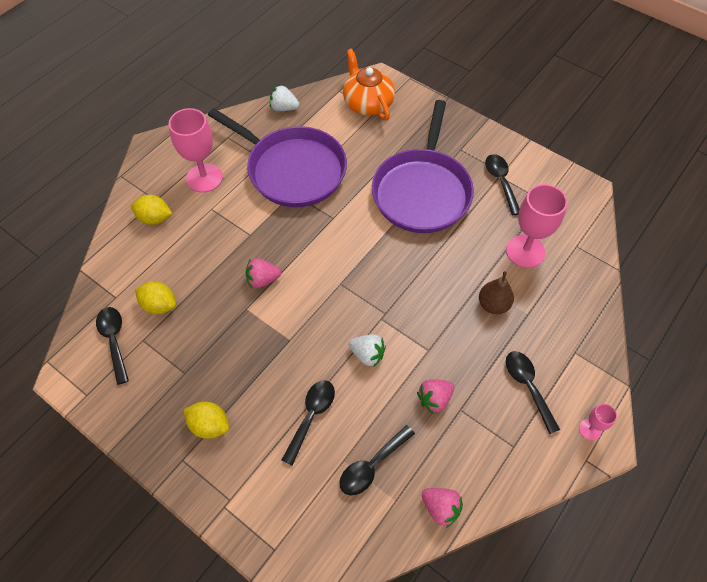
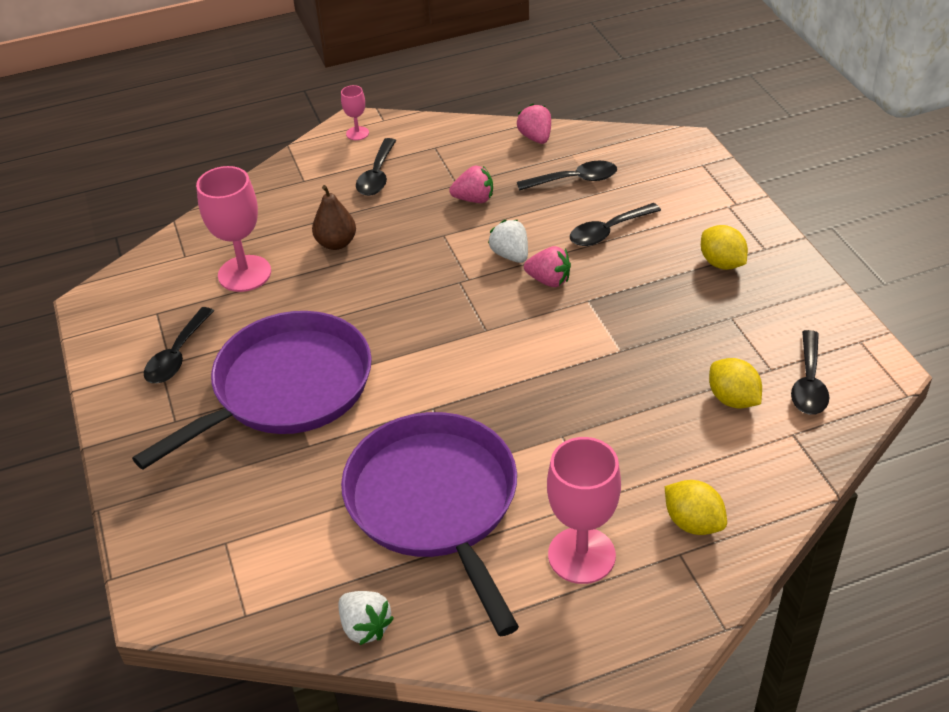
camera: 145 degrees left, 15 degrees down
pink strawberry [246,258,281,288] -> pink strawberry moved to [524,246,571,287]
orange teapot [343,49,395,121] -> none

